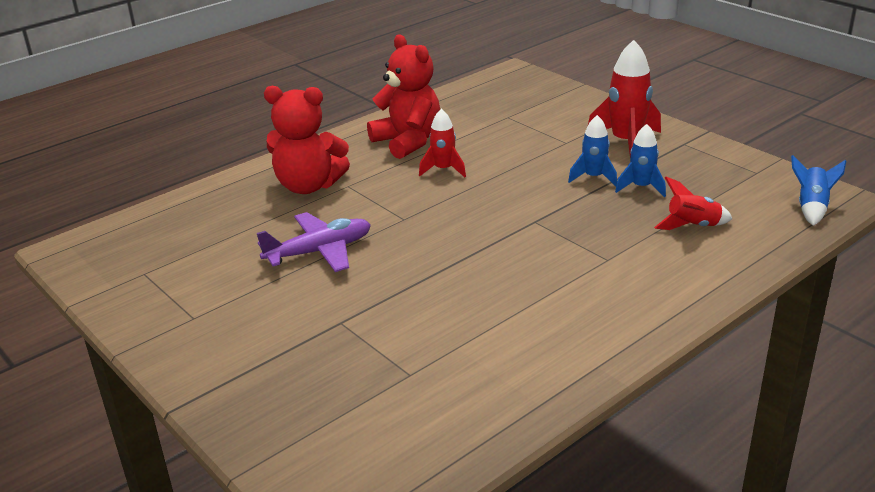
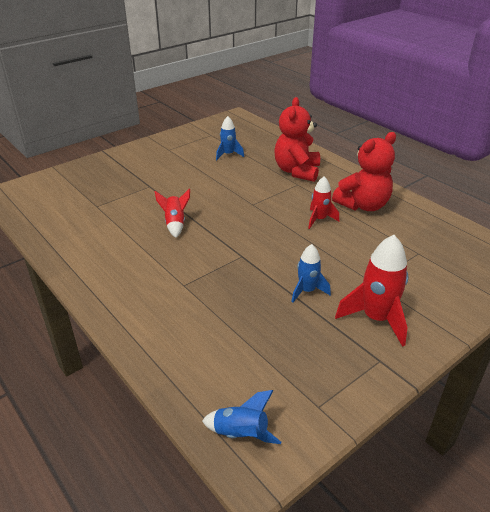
camera: 90 degrees right, 5 degrees up
purple plane [257,212,371,272] -> none
blue rocket [615,124,666,197] -> blue rocket moved to [216,116,244,160]
red rocket [654,177,732,230] -> red rocket moved to [155,189,190,238]

